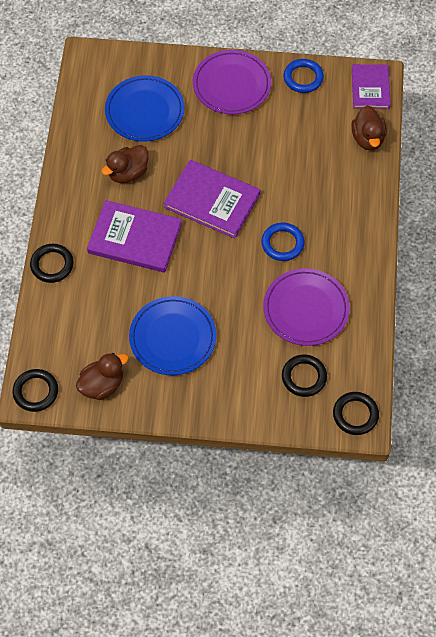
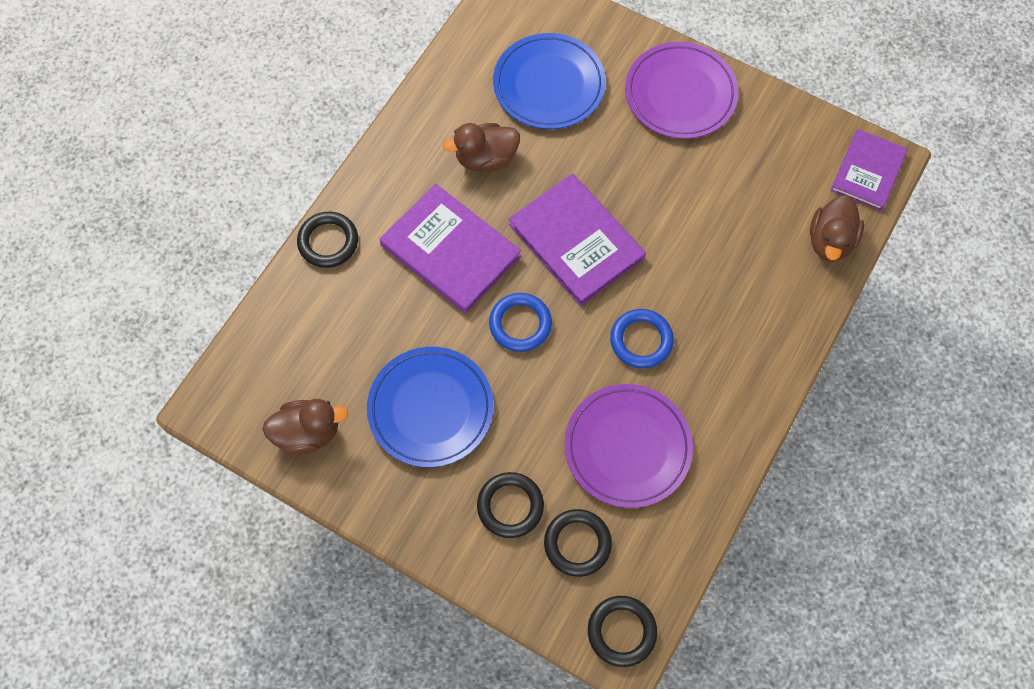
camera: 25 degrees right, 5 degrees up
black ring [12,369,58,412] -> black ring moved to [477,472,544,538]
blue ring [284,59,324,93] -> blue ring moved to [489,293,552,352]

